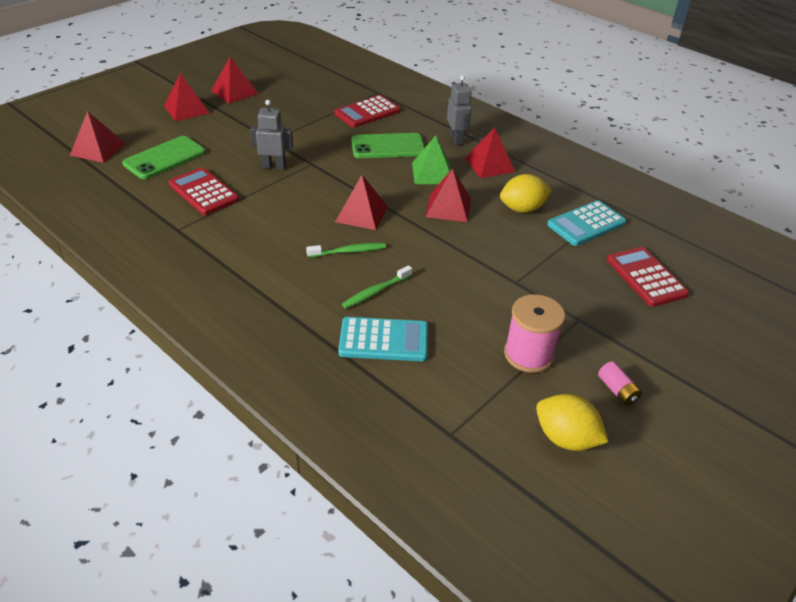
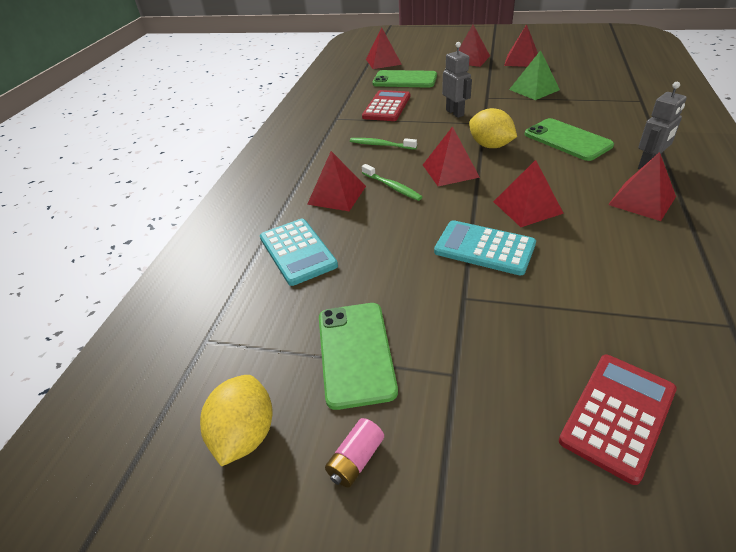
camera: 65 degrees right, 0 degrees up
red calculator [334,95,400,128] -> none
green toothbrush [342,265,412,308] -> green toothbrush moved to [350,138,417,150]
green pyramid [412,136,451,184] -> green pyramid moved to [509,50,560,100]
yellow lemon [500,174,552,213] -> yellow lemon moved to [469,108,517,148]
pink spool [504,294,565,373] -> green phone [319,303,398,410]
turquoise calculator [547,200,627,246] -> turquoise calculator moved to [434,220,536,276]
none -> red pyramid [307,151,366,211]

